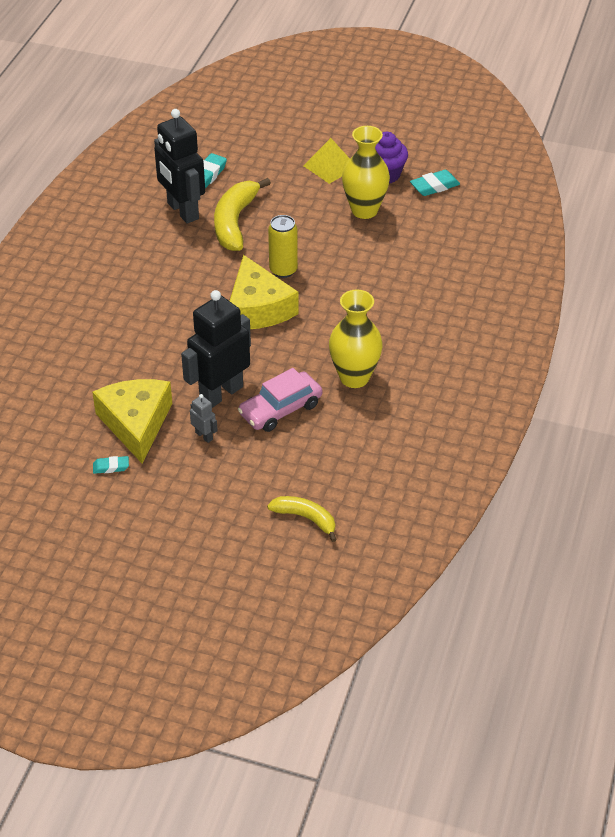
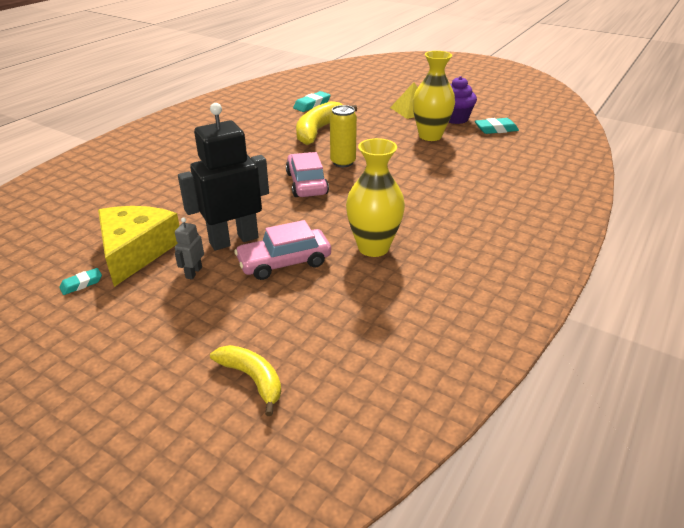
camera: 15 degrees right, 10 degrees down
turquoise eraser [93,456,129,474] -> turquoise eraser turned 45 degrees counterclockwise [59,268,102,295]
black robot [154,109,205,224] -> none
grey robot [190,394,218,443] -> grey robot turned 135 degrees counterclockwise [175,218,204,279]
yellow cheese [230,255,299,329] -> pink car [286,152,329,197]

